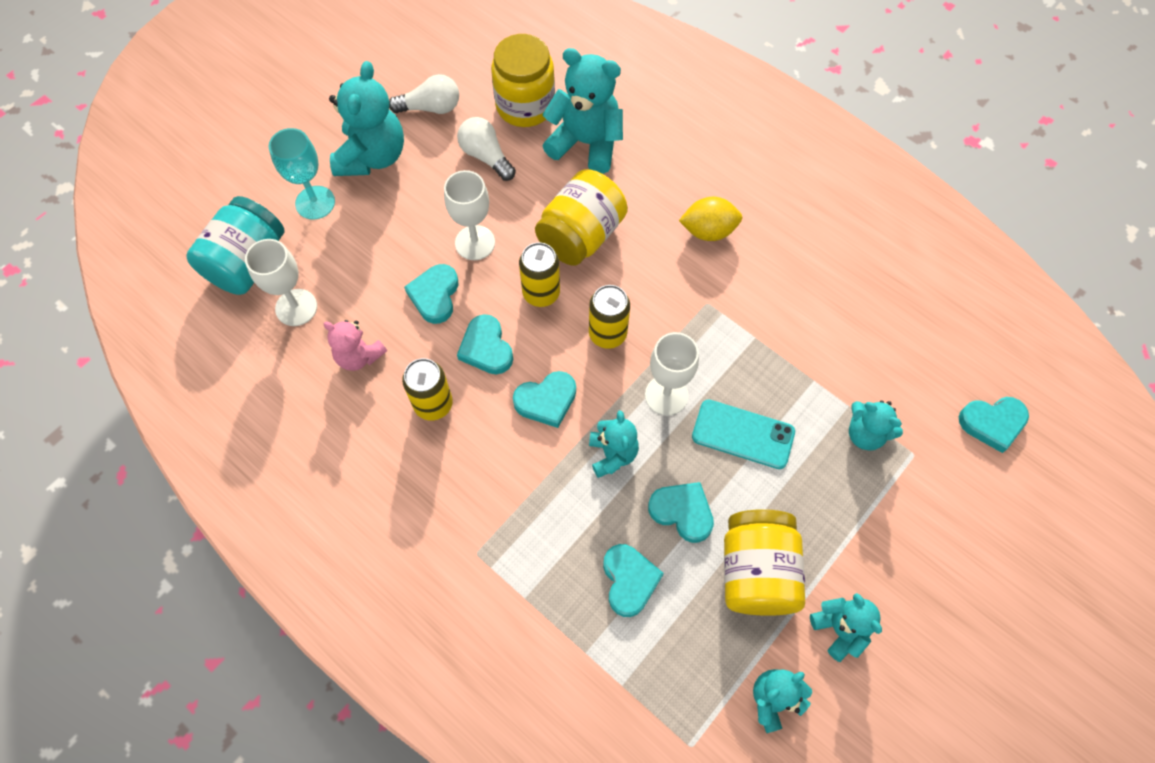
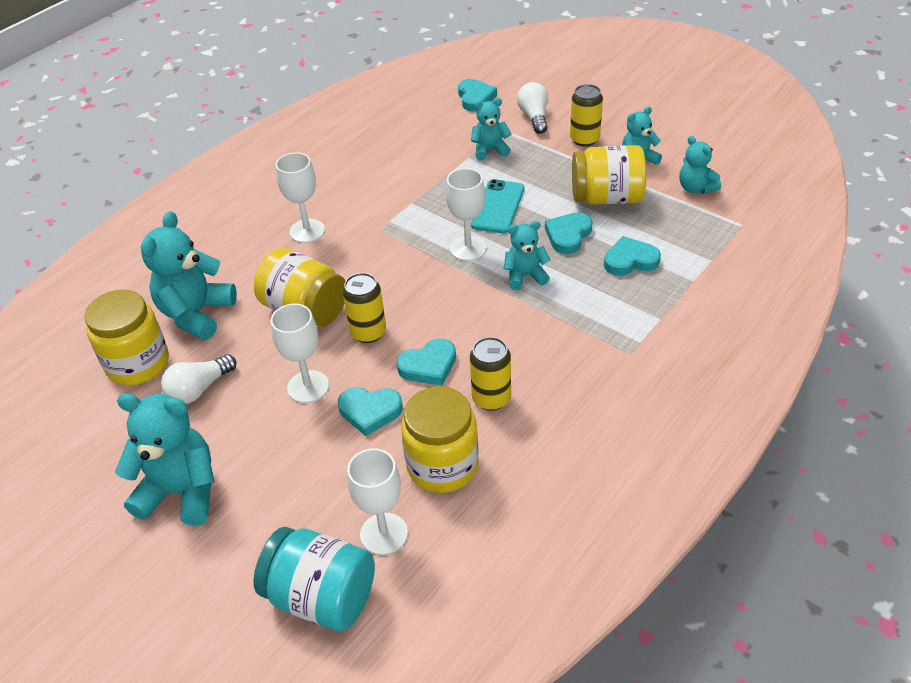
camera: 90 degrees left, 20 degrees down
turquoise goblet [269,128,335,219] -> none
pink teddy bear [323,320,387,371] -> yellow jar [401,386,479,493]
white light bulb [389,74,459,114] -> white light bulb moved to [517,82,548,134]
turquoise heart [513,371,576,428] -> none
yellow can [589,285,630,349] -> yellow can moved to [570,84,603,147]
yellow lemon [679,197,742,241] -> white goblet [276,152,325,243]
turquoise teddy bear [849,400,903,451] -> turquoise teddy bear turned 135 degrees counterclockwise [471,98,511,160]

